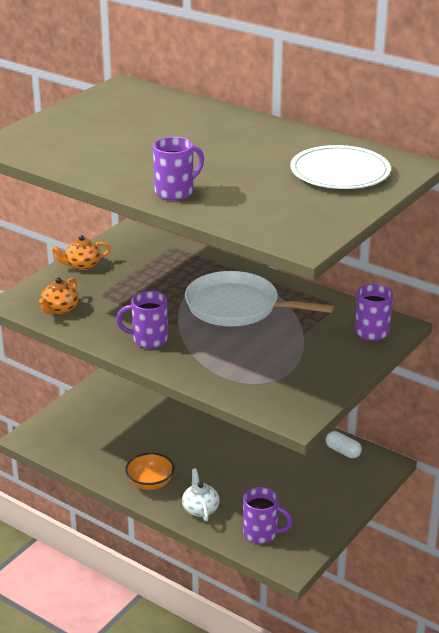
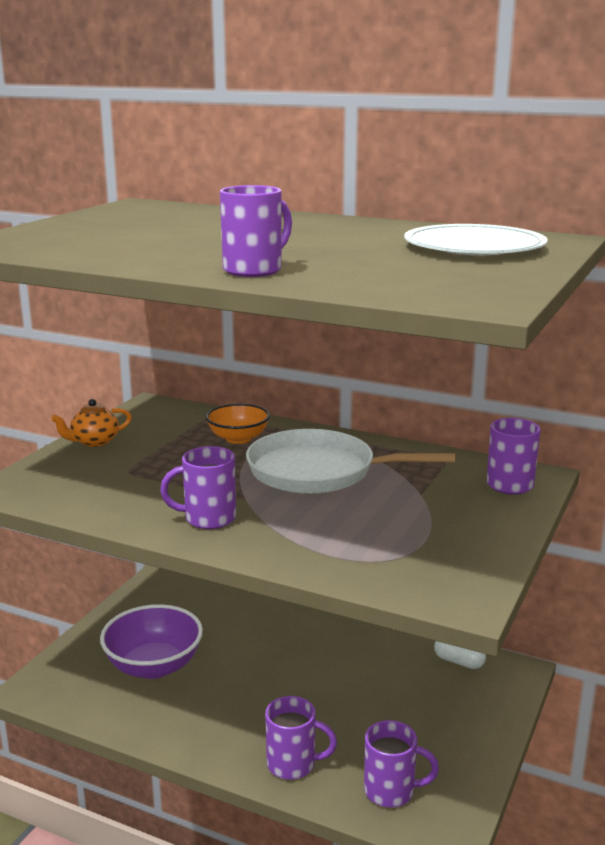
camera: 10 degrees left, 10 degrees down
orange teapot [39,277,79,314] -> none
orange bowl [125,453,174,490] -> orange bowl moved to [206,404,270,444]
white teapot [182,468,220,521] -> purple mug [265,696,337,780]
none -> purple bowl [100,604,203,679]

